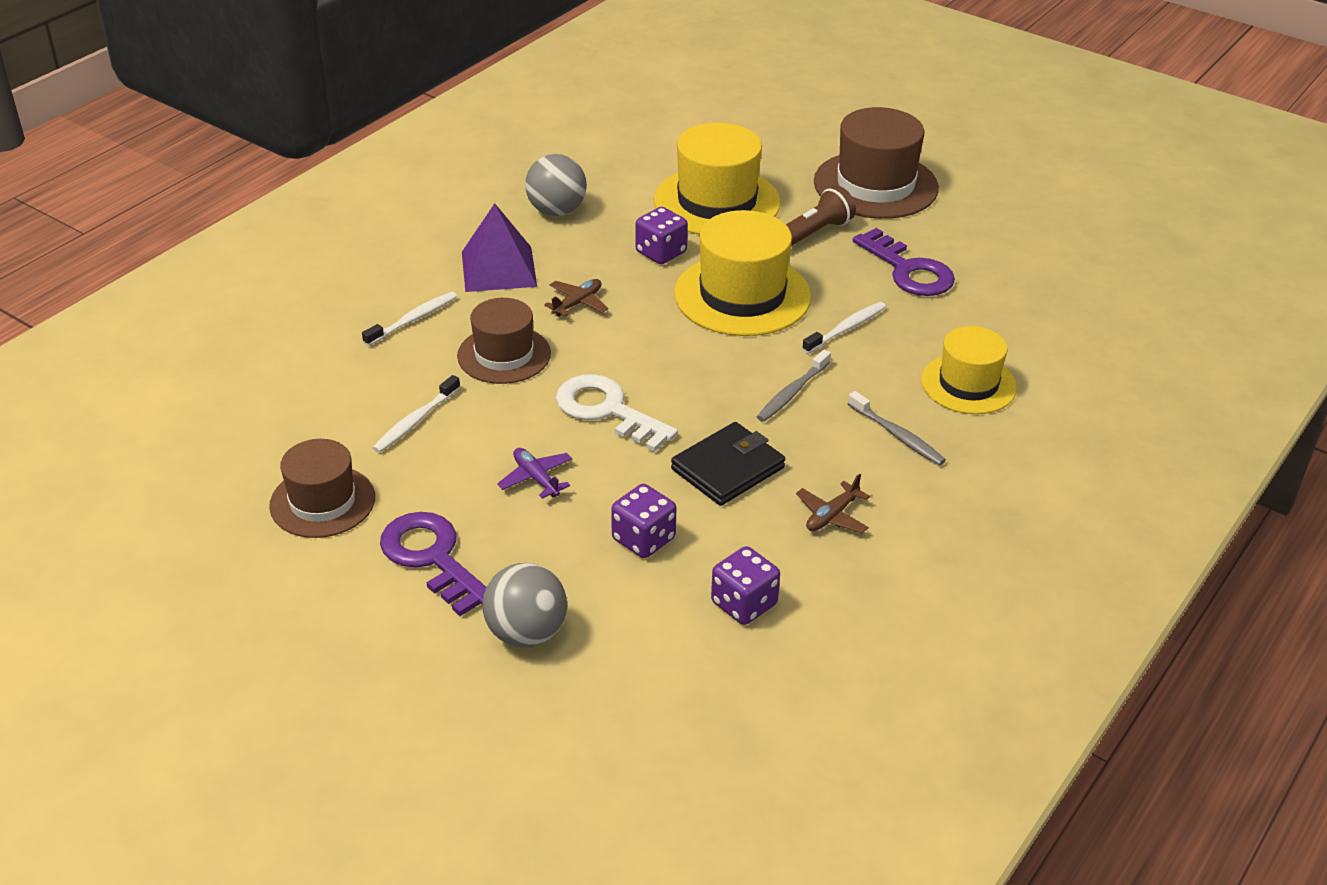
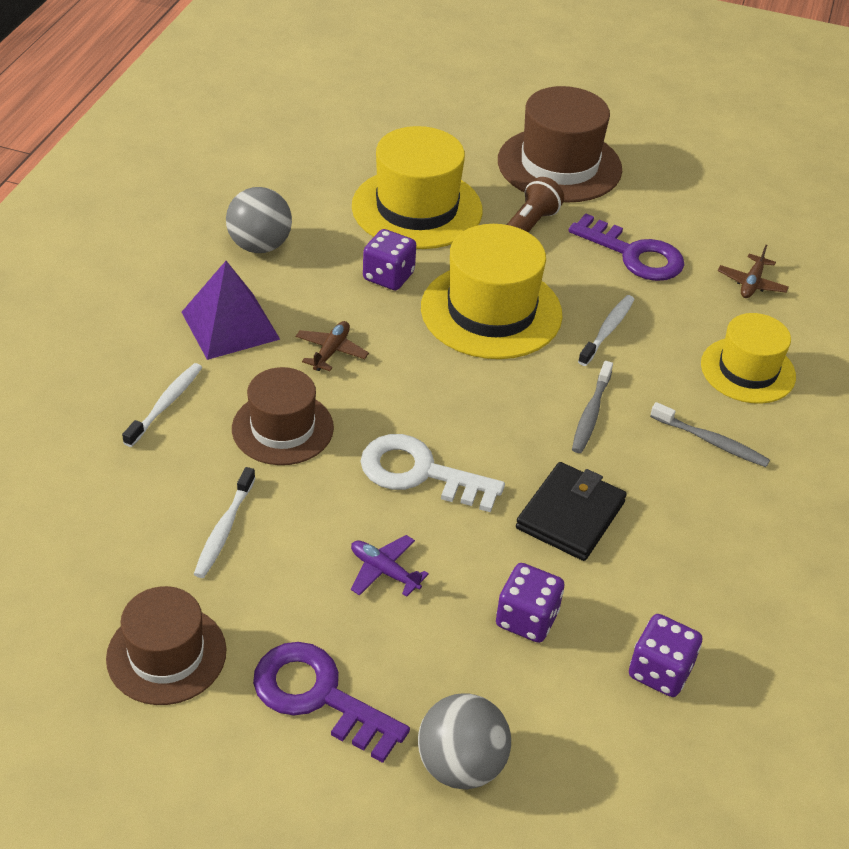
camera: 20 degrees left, 5 degrees up
brown plane [796,474,870,533] -> brown plane moved to [718,245,789,298]

